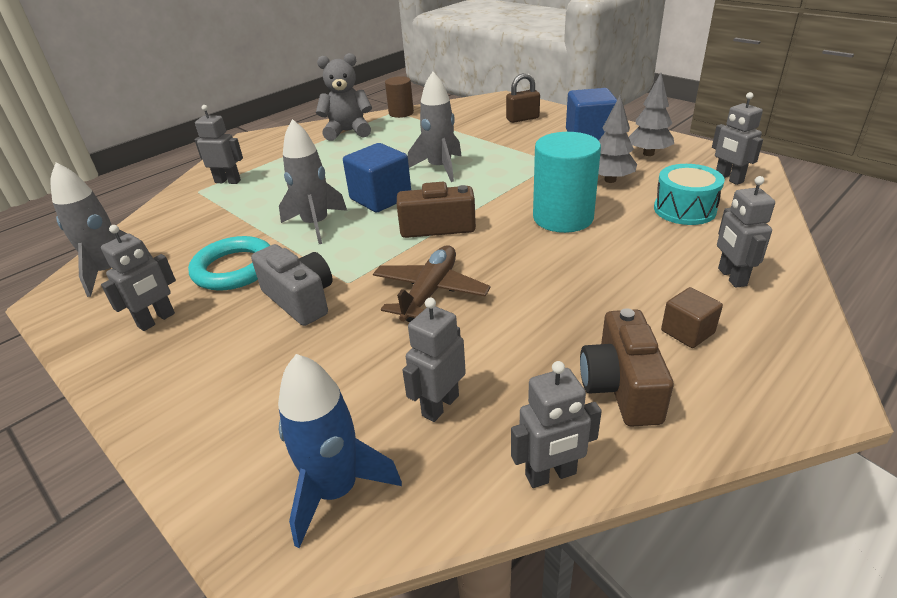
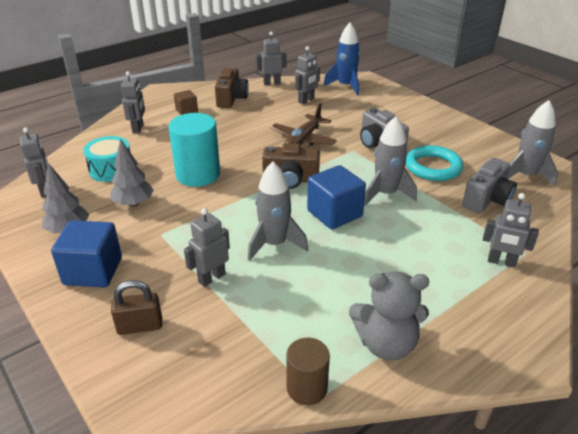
camera: 175 degrees left, 0 degrees up
grey robot [101,225,176,331] -> grey robot moved to [184,208,230,287]
none -> grey camera [462,158,517,213]

